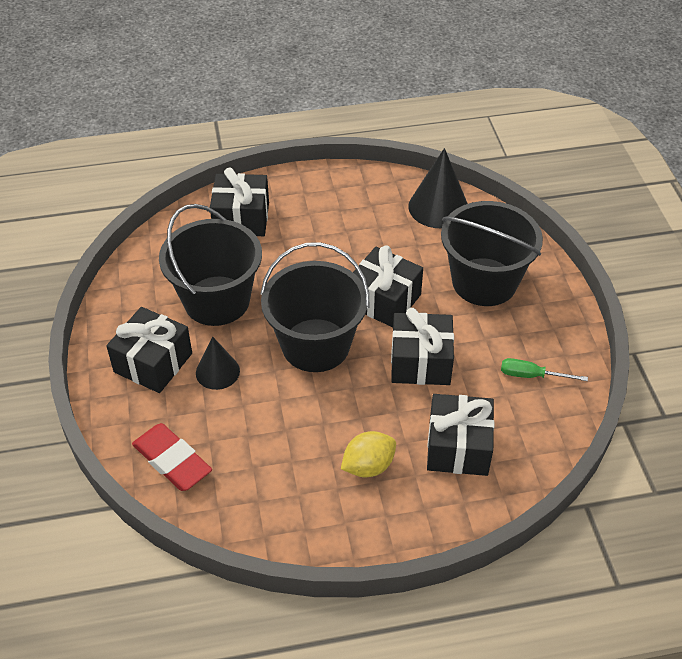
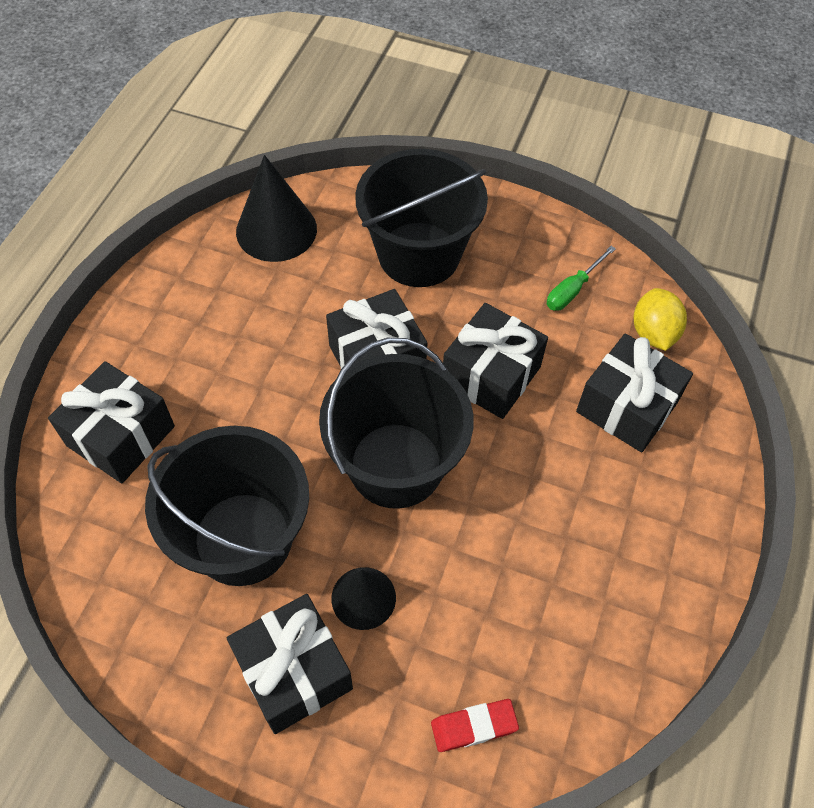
camera: 60 degrees left, 10 degrees up
red eraser [132,423,212,491] -> red eraser [431,699,519,752], size x0.62
yellow lemon [341,431,396,477] -> yellow lemon moved to [633,288,687,351]

